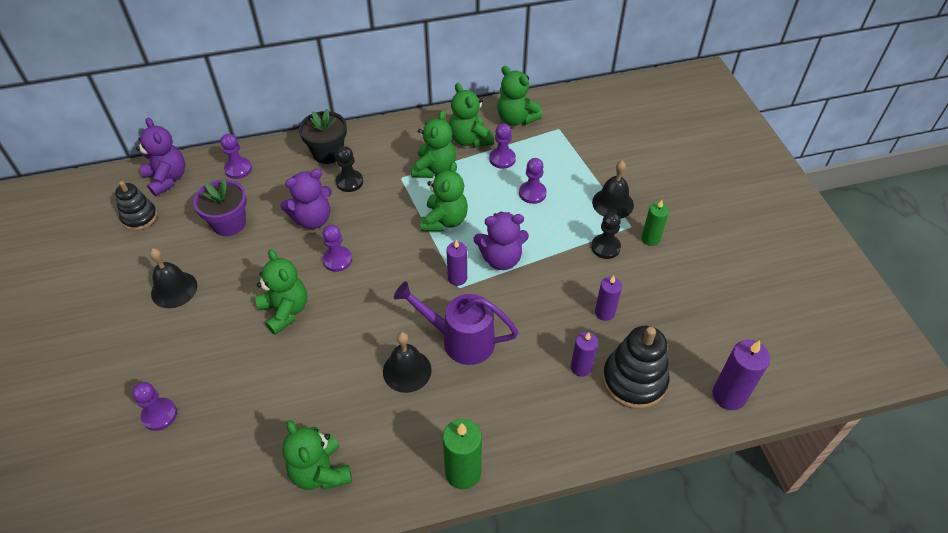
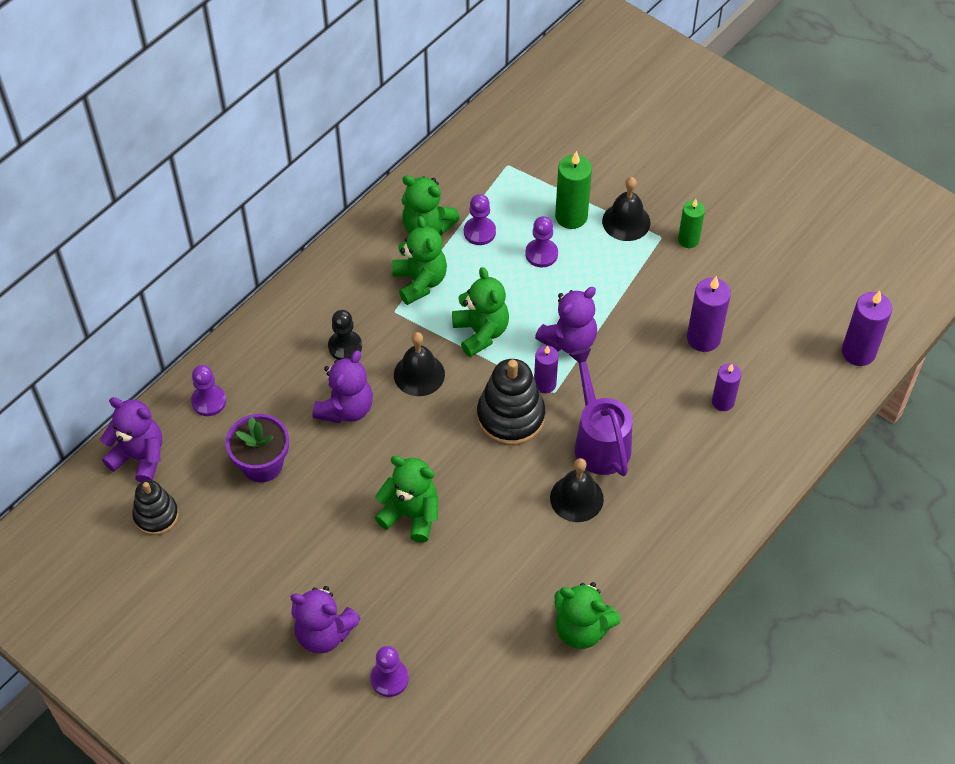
camera: 35 degrees left, 5 degrees up
black bell [150,248,197,308] -> black bell moved to [394,332,445,396]
black flower pot [299,109,347,164] -> none
purple pawn [322,225,352,272] -> none
purple watering can [394,281,518,365] -> purple watering can turned 90 degrees clockwise [569,349,632,476]
green candle [443,419,482,489] -> green candle moved to [555,151,592,229]
green teddy bear [497,66,543,126] -> none
black pawn [591,212,621,259] -> none
purple candle [595,276,622,321] -> purple candle [687,276,731,352], size x1.54
black stacking toy [602,326,669,409] -> black stacking toy moved to [477,359,546,446]
none -> purple teddy bear [290,586,361,654]

